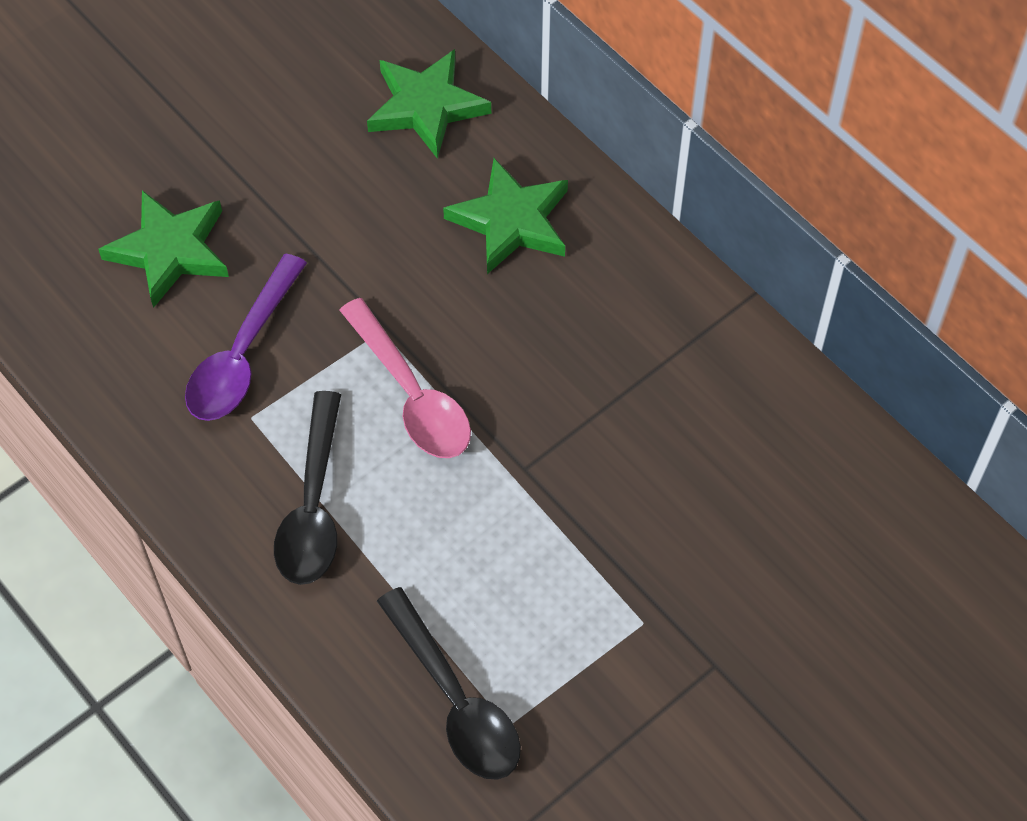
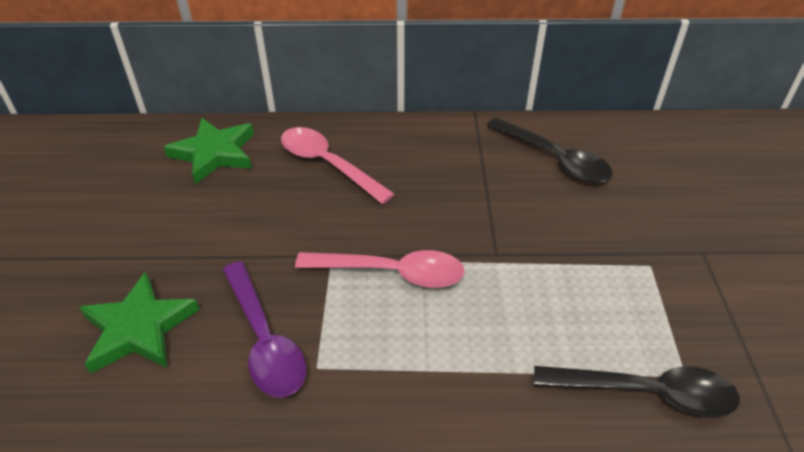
camera: 50 degrees left, 15 degrees down
black spoon [274,391,341,585] -> black spoon moved to [487,117,613,183]
green star [443,158,568,274] -> pink spoon [281,127,395,204]

